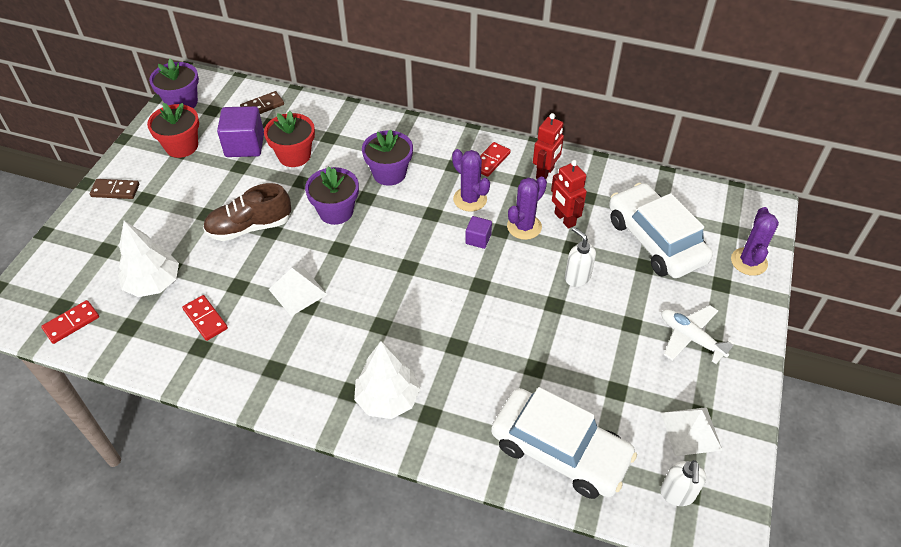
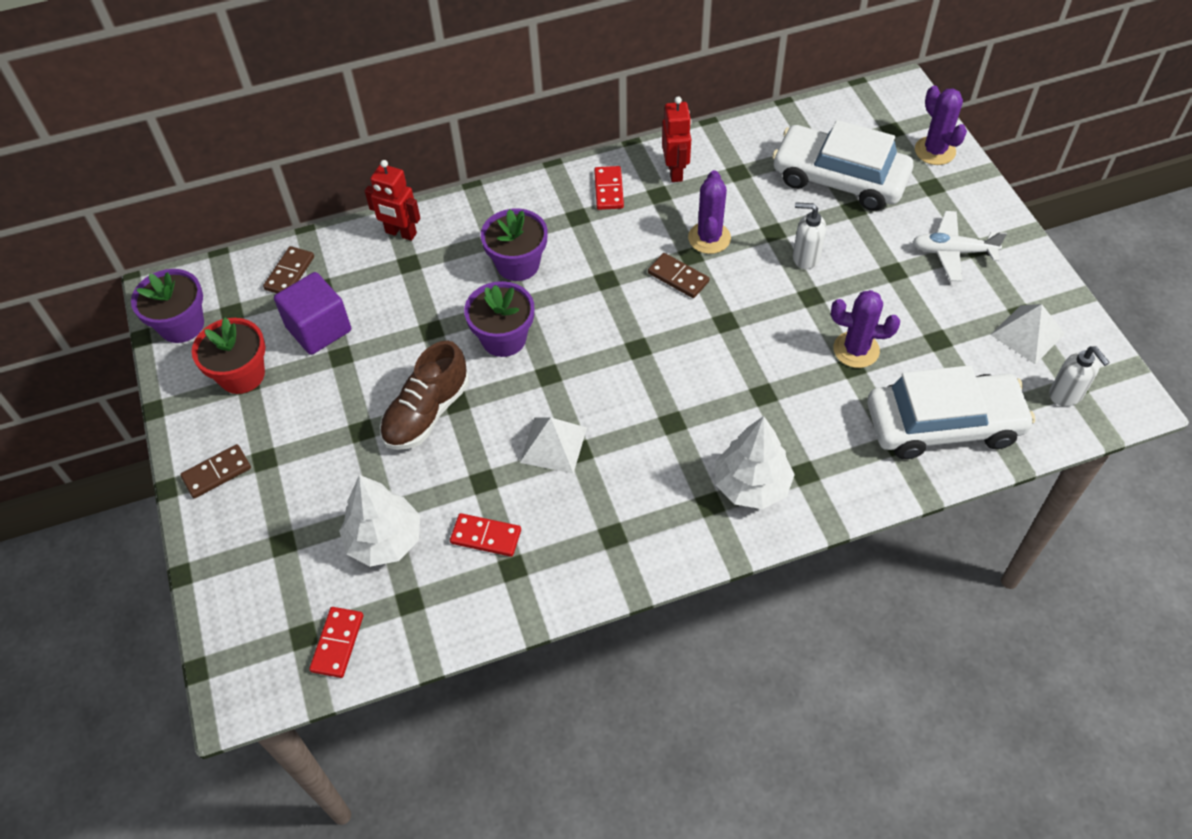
camera: 35 degrees left, 5 degrees up
red flower pot [264,111,315,167] -> none
purple cactus [452,149,490,212] -> purple cactus moved to [831,290,900,368]
purple cube [465,216,492,249] -> brown domino [648,253,710,298]
red robot [551,160,587,229] -> red robot moved to [365,160,420,241]

